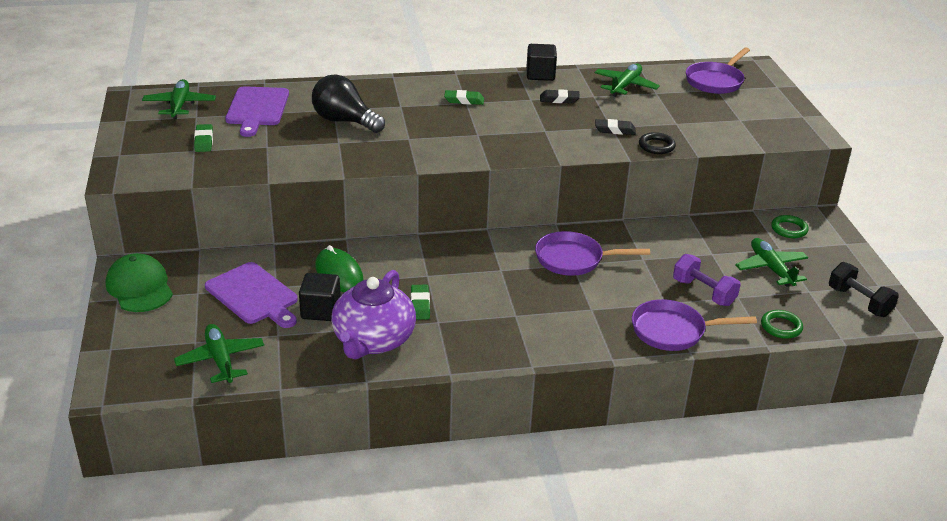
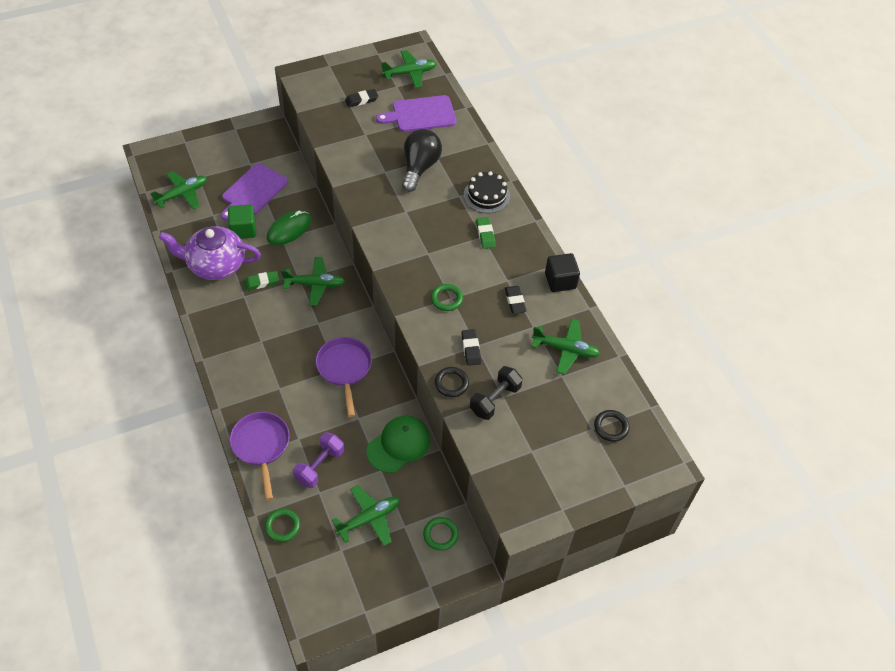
camera: 75 degrees right, 20 degrees up
green cap [106,253,173,312] -> green cap moved to [367,416,430,473]
green eraser [194,124,213,152] -> black eraser [345,89,378,107]
black cube [299,273,341,321] -> green cube [228,205,256,239]
purple pan [686,47,750,94] -> black ring [594,410,630,442]
black dumbbell [829,262,899,317] -> black dumbbell moved to [470,366,523,420]
none -> green plane [281,257,345,306]
none -> green ring [431,284,463,311]
none -> black cake [464,171,510,213]

